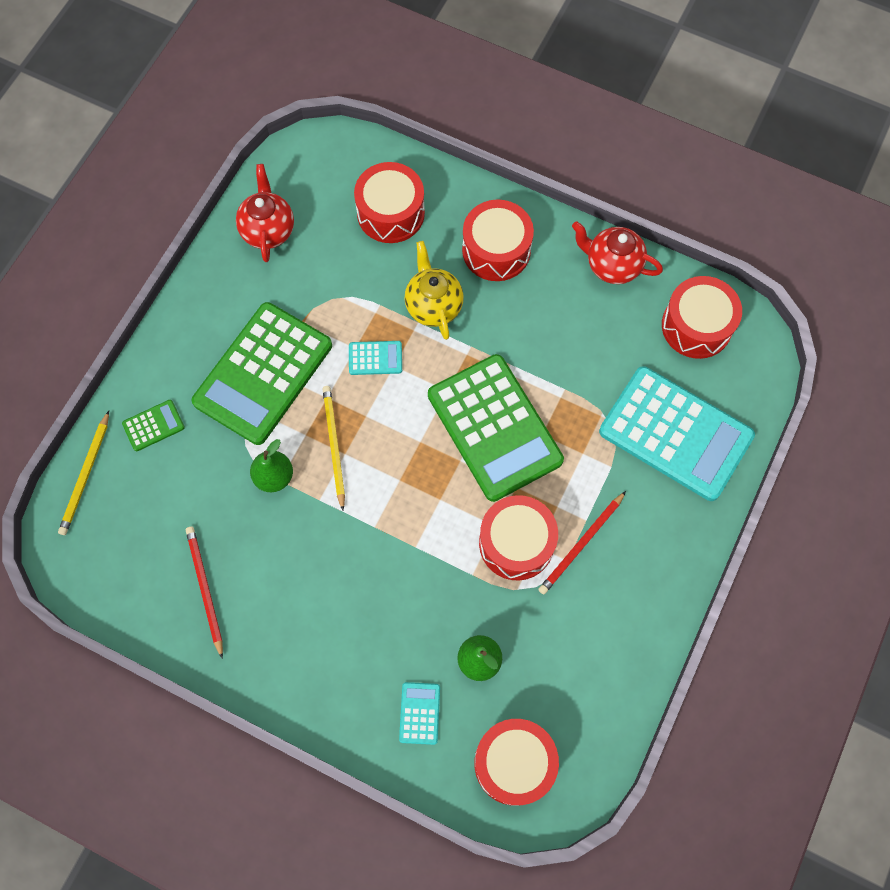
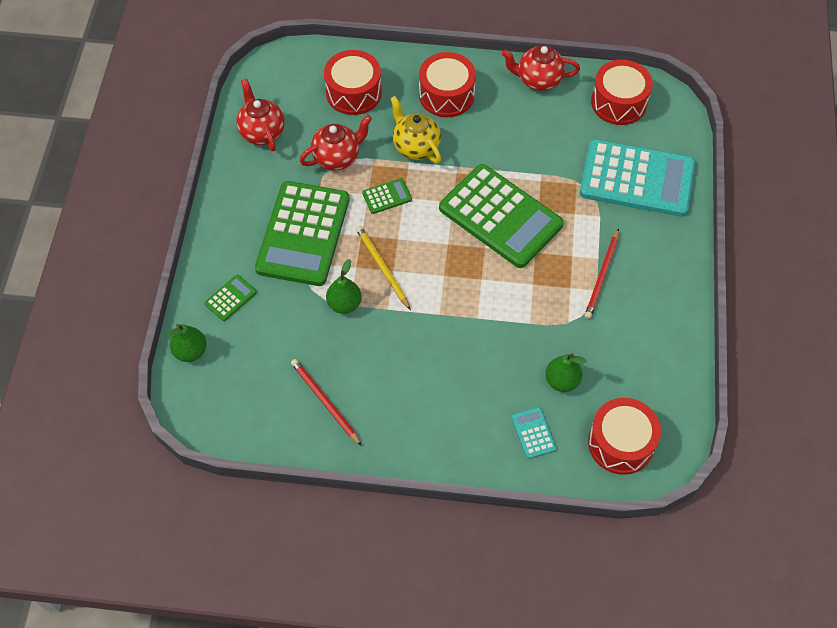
camera: 20 degrees left, 10 degrees down
yellow pencil [58,411,109,535] -> green pear [168,324,207,362]
turquoise calculator [349,341,402,375] -> green calculator [362,178,412,214]
red drum [479,495,558,581] -> none
none -> red teapot [300,115,372,170]

